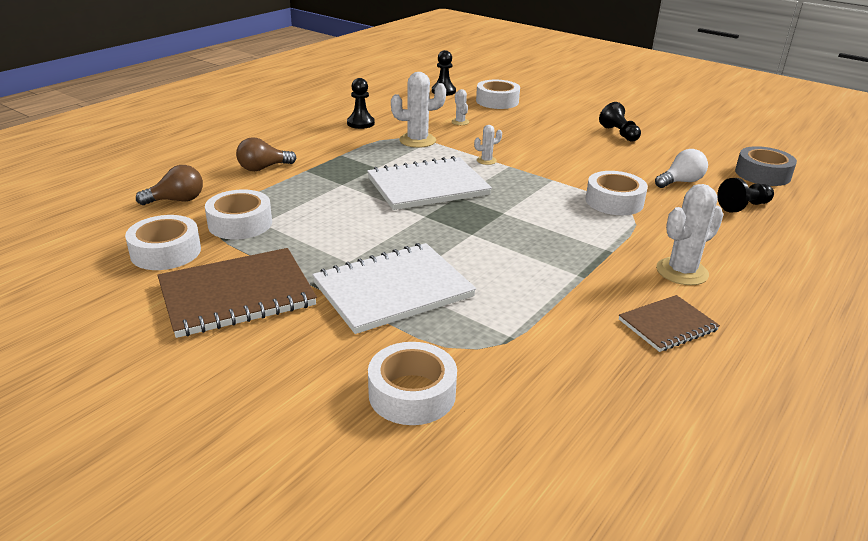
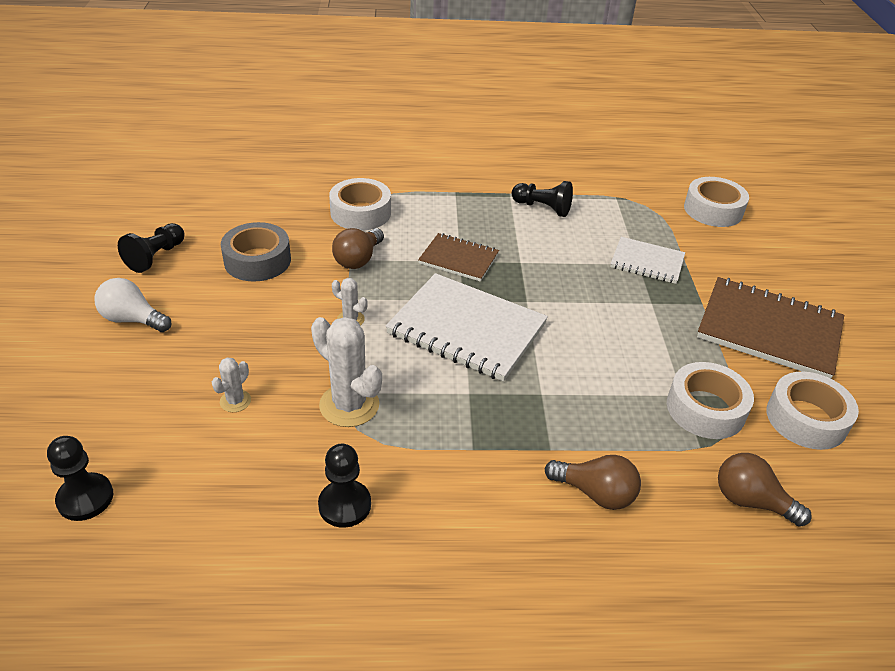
camera: 130 degrees left, 10 degrees up
white notebook [312,243,476,334] -> white notebook [610,237,685,284], size x0.57
white tape [476,80,520,109] -> none
brown notebook [619,295,720,352] -> brown notebook moved to [418,233,499,282]
white light bulb [655,149,708,188] -> white light bulb moved to [95,278,171,332]
white cactus [656,184,724,285] -> none
black pawn [717,178,774,212] -> black pawn moved to [512,181,573,217]
grey tape [735,146,797,186] -> grey tape moved to [221,222,291,282]
none -> brown light bulb [332,228,384,269]

